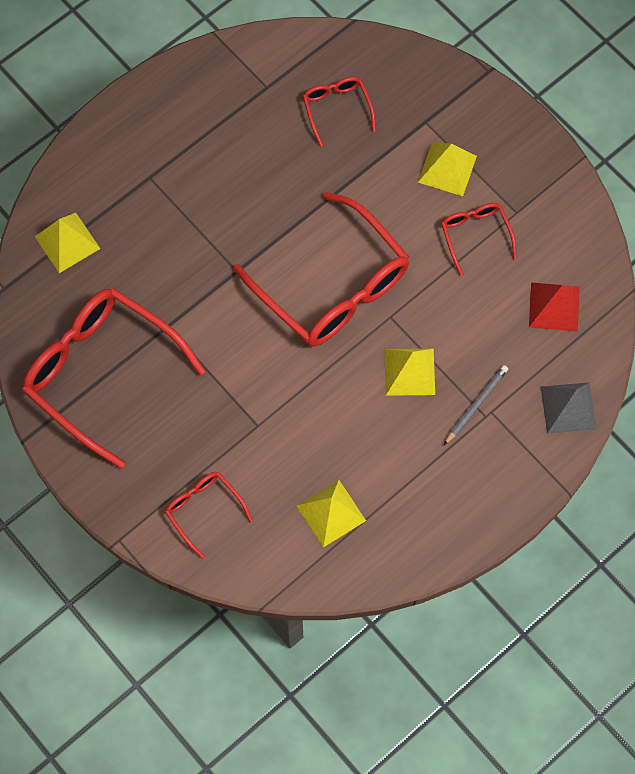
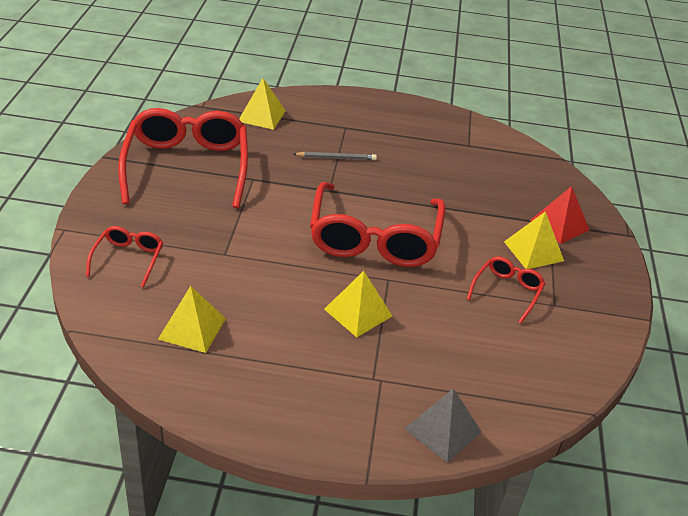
camera: 45 degrees right, 30 degrees down
red glasses [303,77,376,147] -> none
grey pencil [444,365,508,445] -> grey pencil moved to [294,152,377,160]
red pyramid [529,283,580,332] -> red pyramid moved to [530,186,589,244]

